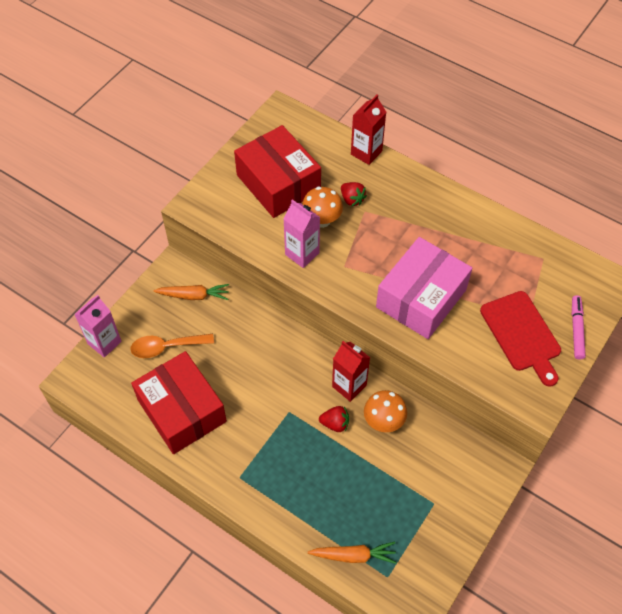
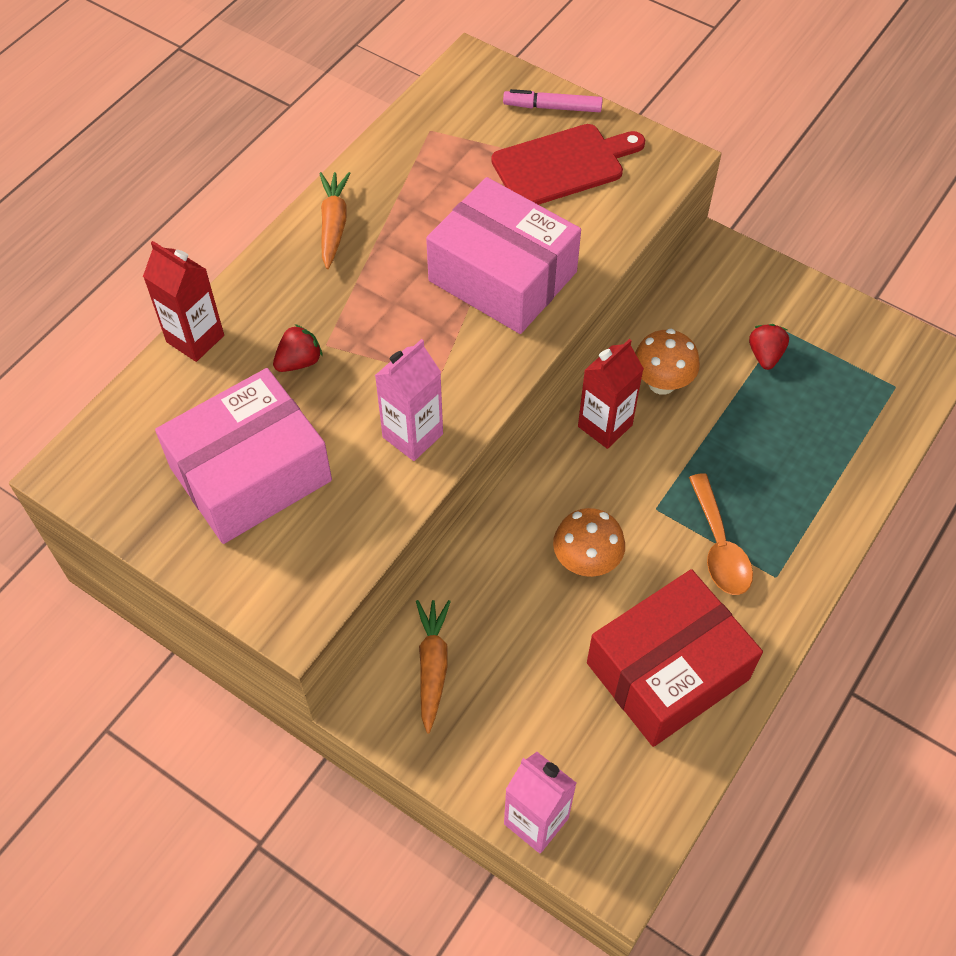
camera: 90 degrees left, 0 degrees up
orange spoon [130,334,214,358] -> orange spoon moved to [689,473,753,595]
red box [234,125,321,218] -> pink box [155,368,332,544]
orange mushroom [302,187,343,228] -> orange mushroom moved to [553,508,625,577]
orange carrot [307,542,397,564] -> orange carrot moved to [319,172,351,269]
red strawberry [319,406,349,432] -> red strawberry moved to [749,324,789,370]

